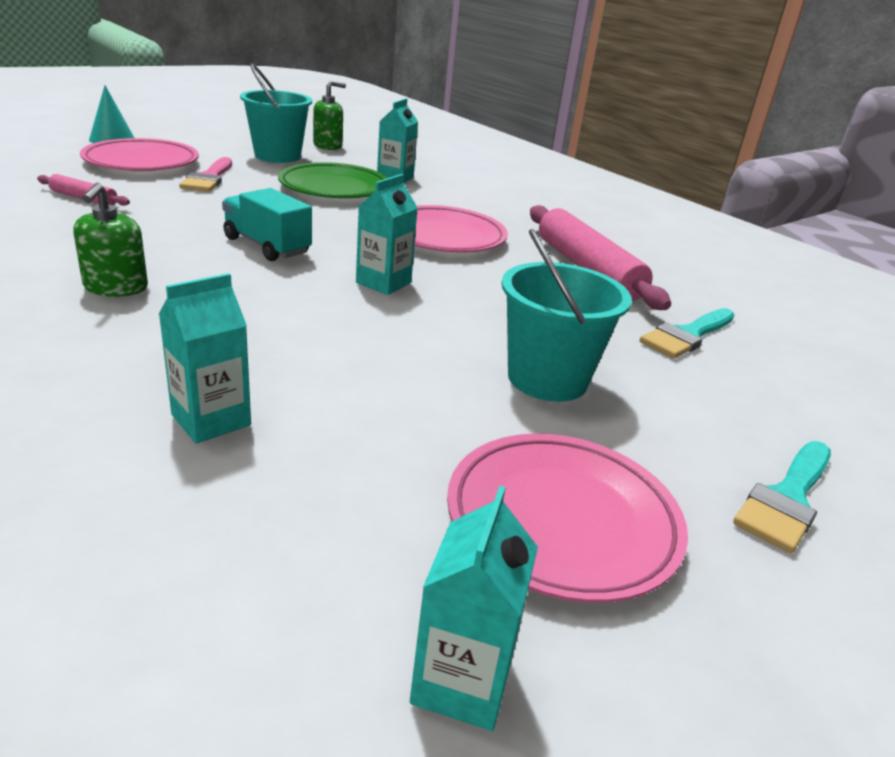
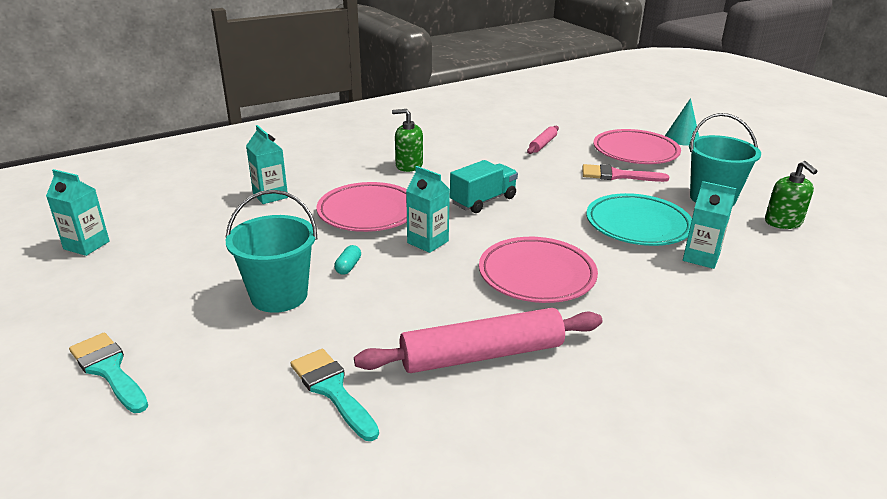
camera: 100 degrees right, 0 degrees up
green plate [278,162,387,198] -> turquoise plate [586,193,692,246]
pink plate [447,433,688,603] -> pink plate moved to [317,182,407,232]
none -> turquoise capsule [334,245,361,275]

